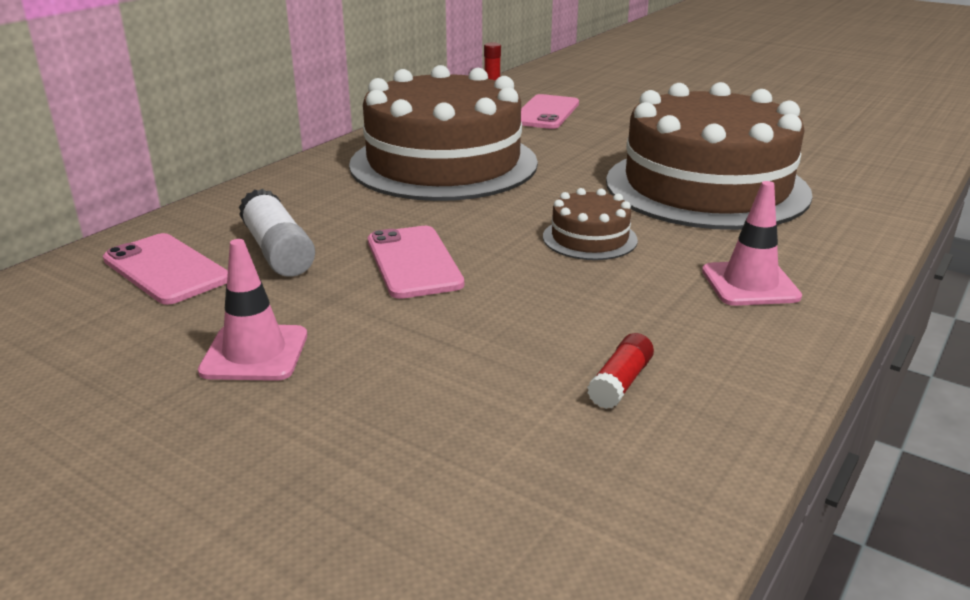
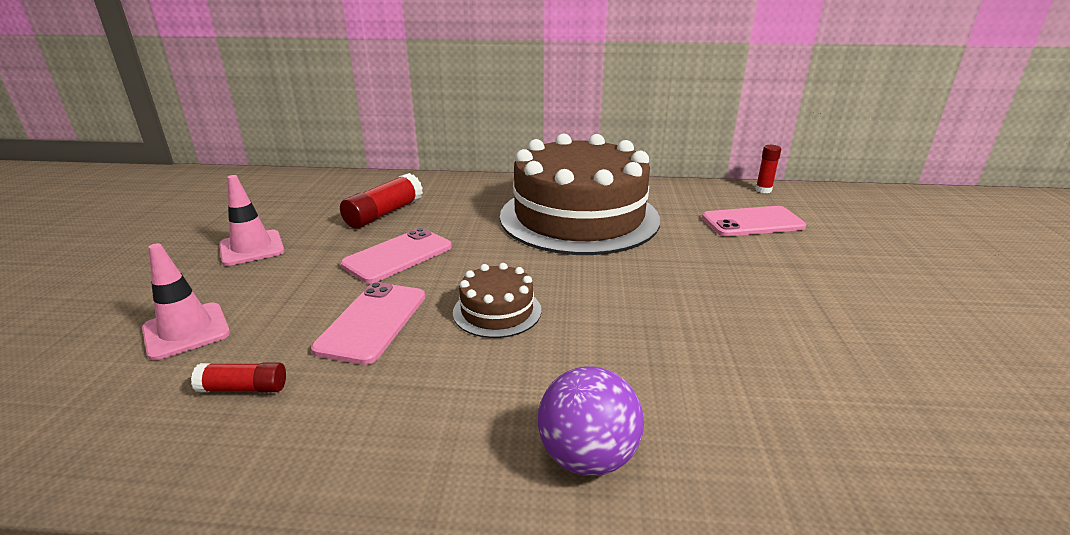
camera: 60 degrees right, 0 degrees up
pink phone [103,233,228,305] -> pink phone moved to [311,282,425,365]
white glue stick [239,189,315,277] -> red glue stick [340,173,423,229]
brown cake [606,82,813,230] -> none
pink traffic cone [702,181,802,306] -> pink traffic cone moved to [142,243,230,360]
none -> purple ball [538,366,644,476]

